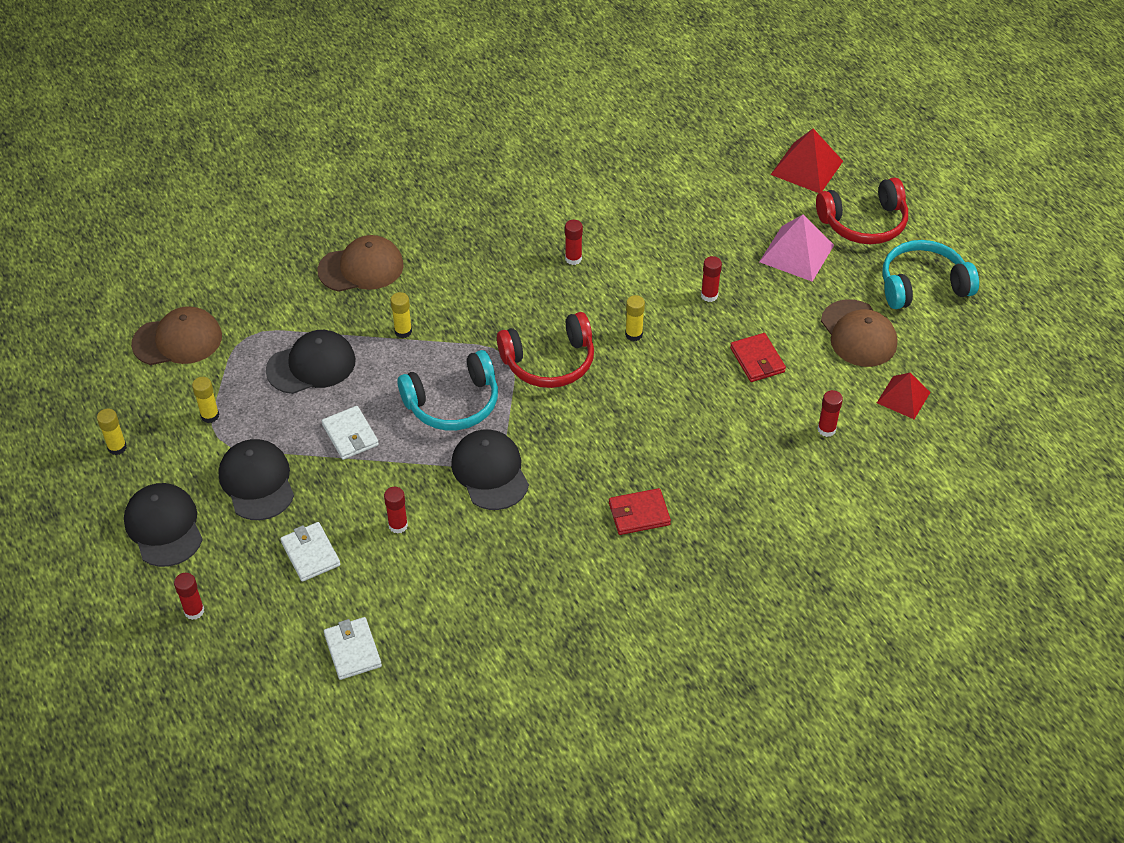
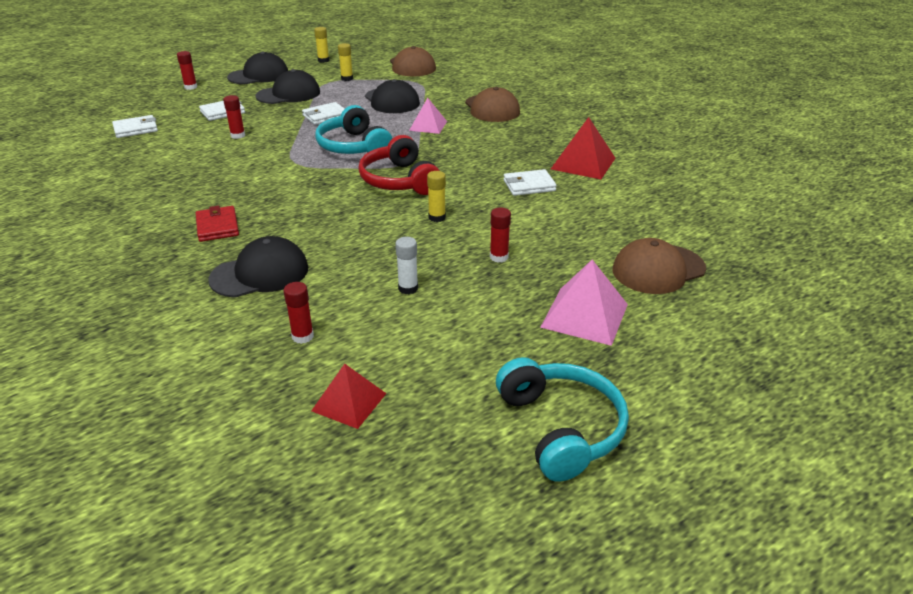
camera: 85 degrees right, 15 degrees down
yellow glue stick [390,292,412,338] -> pink pyramid [409,98,447,134]
black cap [451,430,529,510] -> black cap moved to [208,236,308,298]
red glue stick [565,220,583,265] -> white wallet [503,169,557,196]
red wallet [730,333,786,382] -> white glue stick [395,237,418,294]
red pyramid [770,128,843,193] -> red pyramid moved to [551,117,615,179]
red headphones [816,177,908,244] -> none
brown cap [821,299,897,367] -> brown cap moved to [613,238,706,294]

